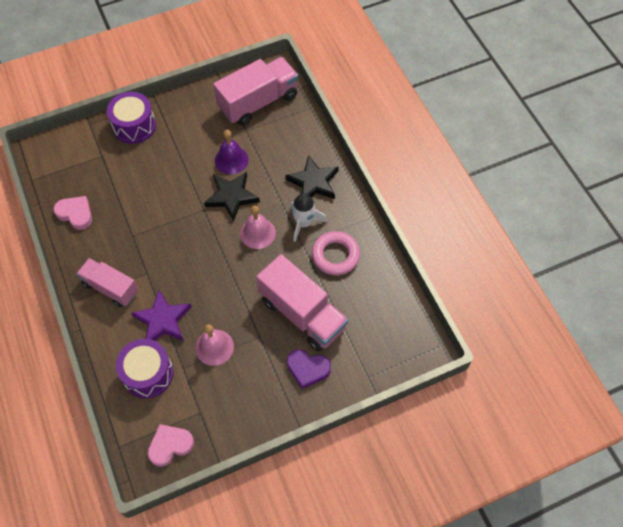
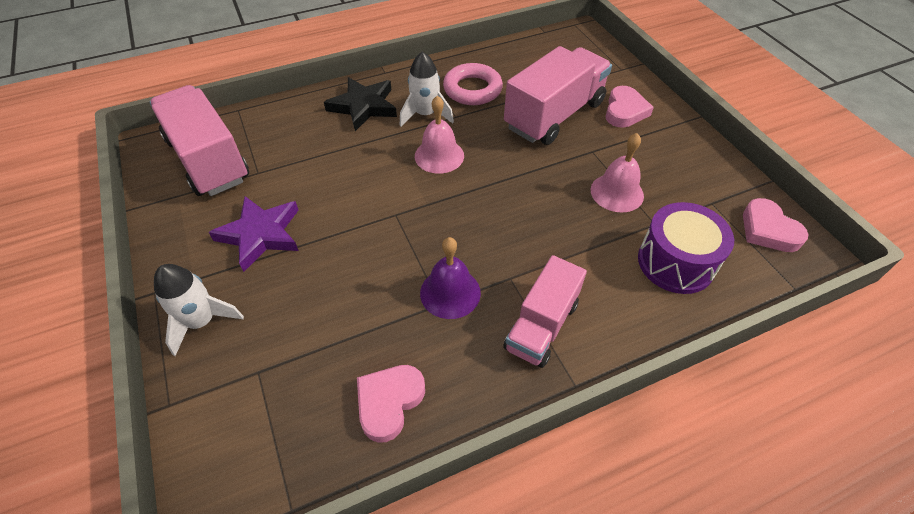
camera: 90 degrees left, 10 degrees down
purple drum [107,92,156,144] -> white rocket [154,264,244,356]
purple star [131,290,192,341] -> purple star moved to [209,196,299,272]
black star [204,172,260,222] -> none
purple bell [215,130,249,174] -> purple bell moved to [420,237,481,319]
purple heart [287,349,331,389] -> pink heart [606,86,654,128]

